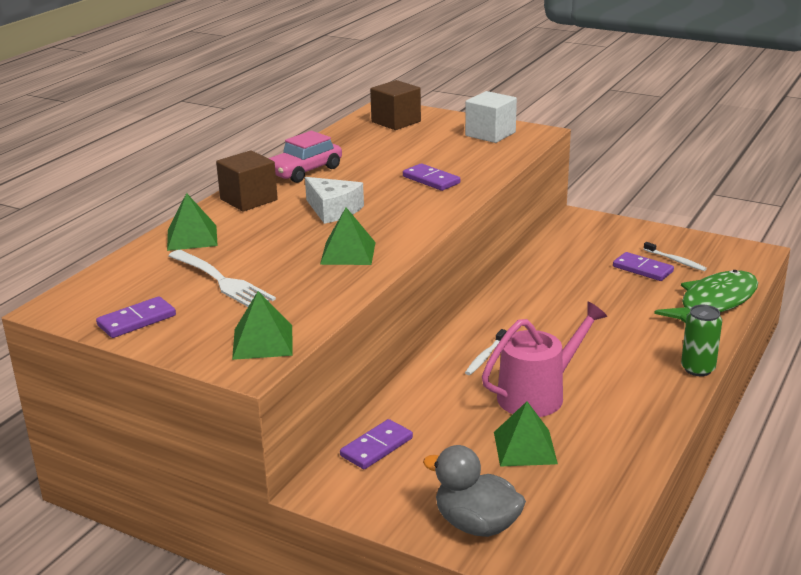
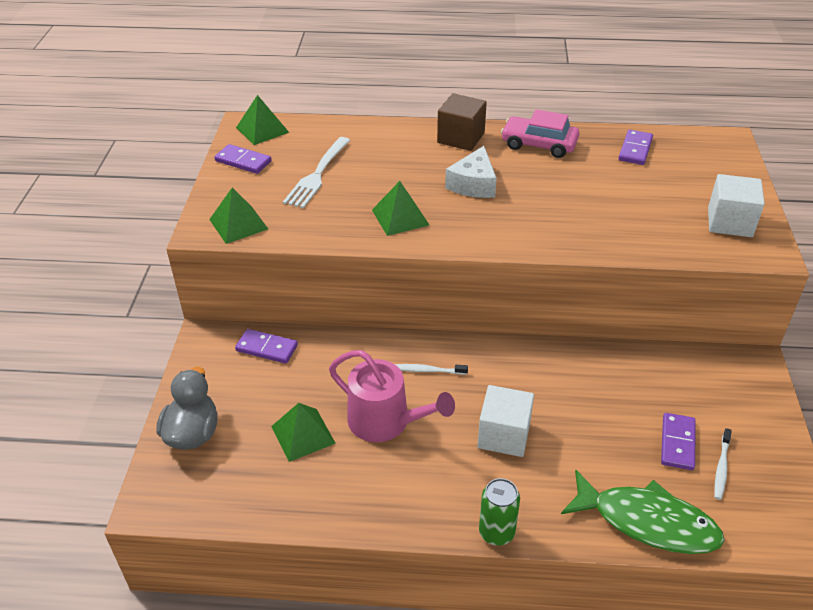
camera: 65 degrees right, 15 degrees up
green pyramid [167,193,218,251] -> green pyramid moved to [236,95,289,145]
brown cube [370,80,421,130] -> none
purple domino [403,164,460,191] -> purple domino moved to [619,130,653,165]
none -> white cube [478,385,534,457]

